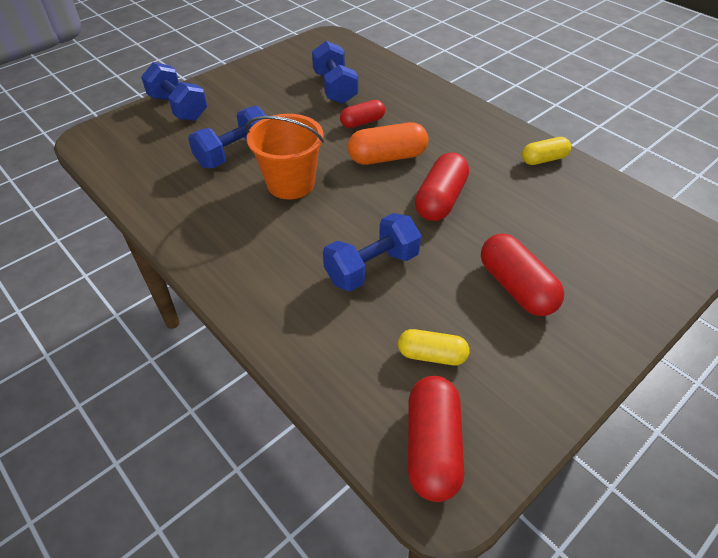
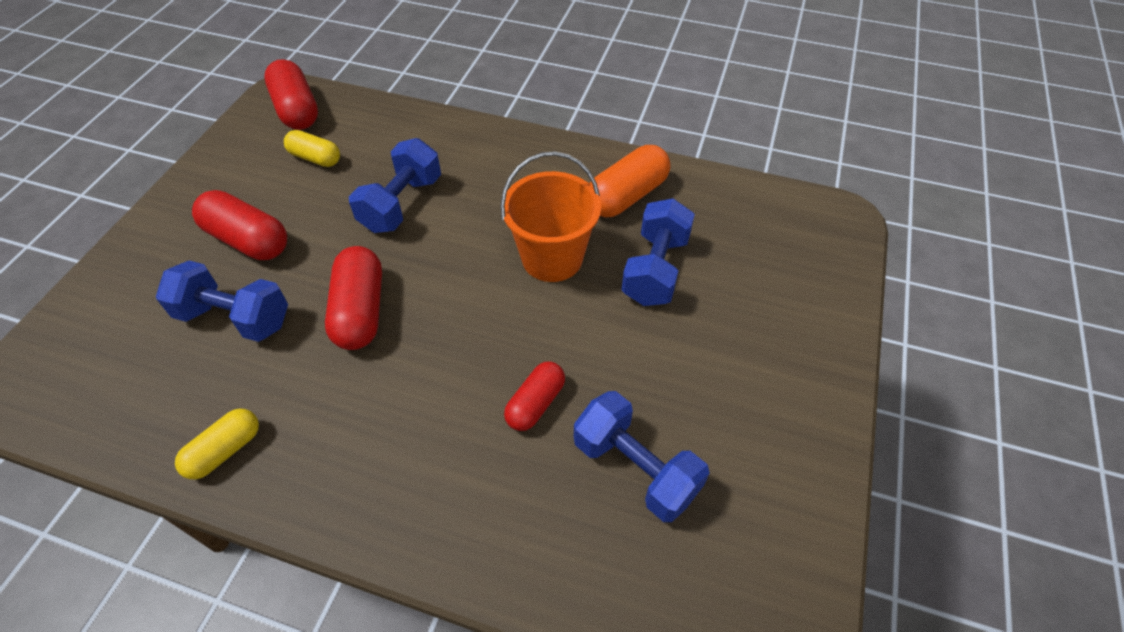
camera: 150 degrees right, 5 degrees up
blue dumbbell [141,62,207,121] -> blue dumbbell moved to [156,260,288,342]
orange capsule [348,122,428,165] -> orange capsule moved to [589,145,670,217]
yellow capsule [398,329,469,365] -> yellow capsule turned 45 degrees clockwise [284,130,340,167]

